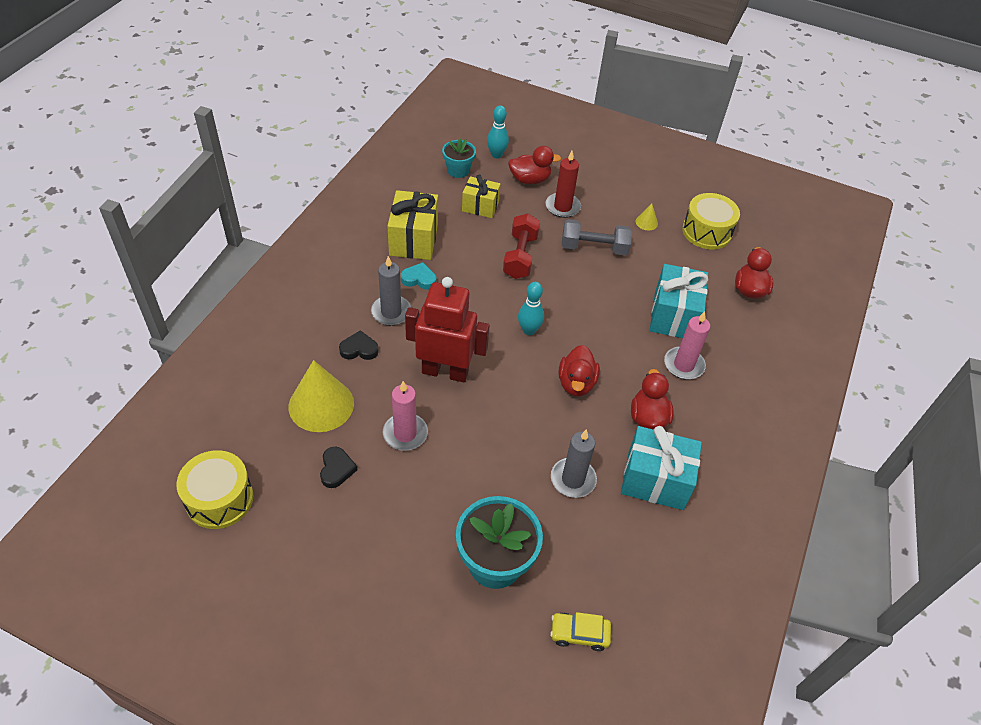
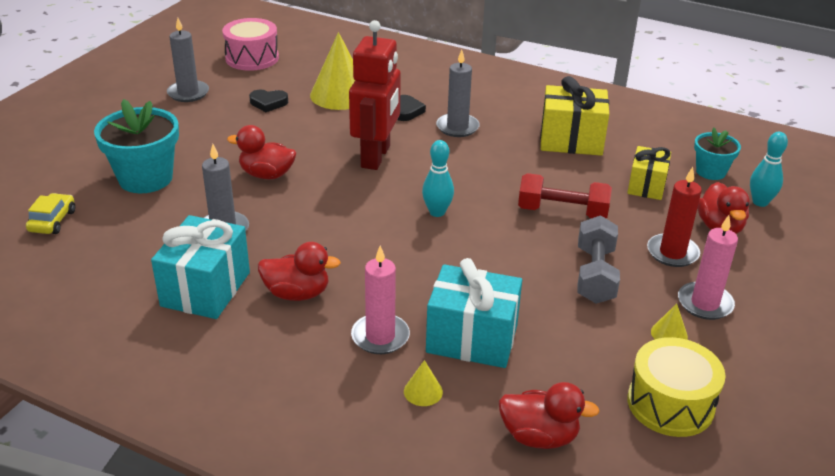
camera: 95 degrees right, 15 degrees down
yellow drum [176,450,253,529] -> pink drum [222,18,279,71]
pink candle [383,381,428,451] -> pink candle moved to [678,215,738,320]
turquoise heart [401,262,436,289] -> none
red duck [559,345,600,396] -> red duck moved to [227,125,296,179]
none -> grey candle [167,18,209,102]
none -> yellow cone [404,360,443,406]

